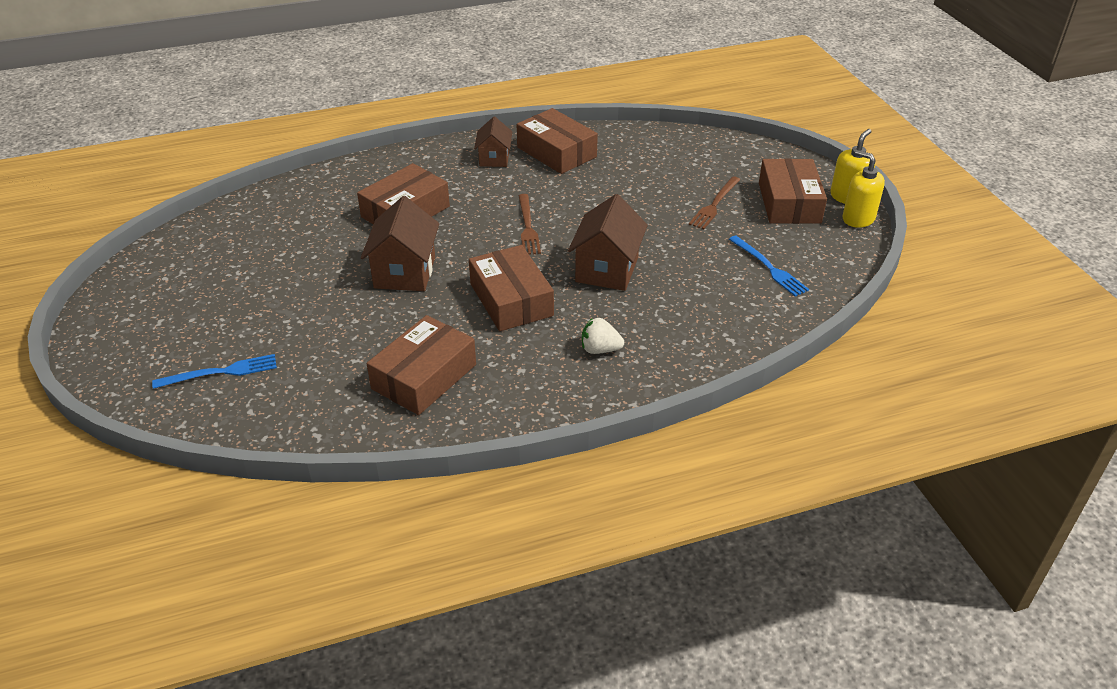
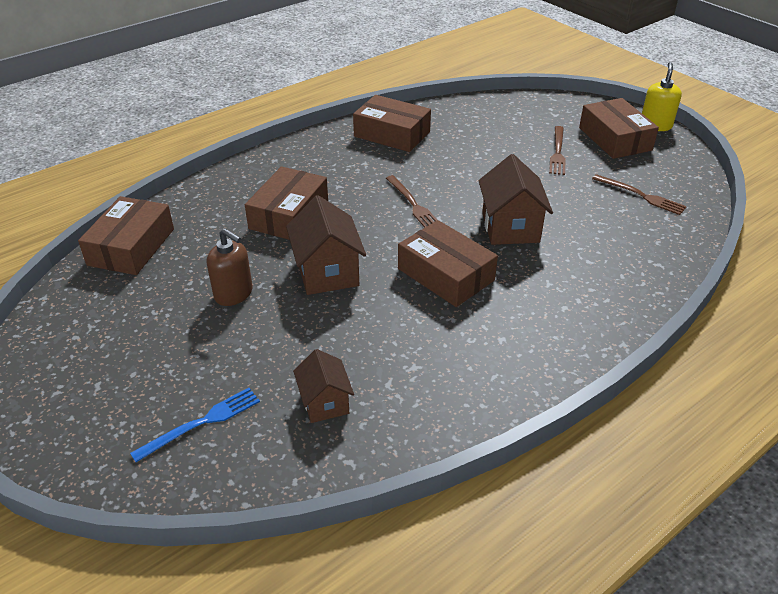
camera: 20 degrees left, 0 degrees up
brown box [367,315,476,415] -> brown box moved to [78,196,174,275]
brown house [474,117,512,167] -> brown house moved to [293,349,354,423]
white strawberry [582,318,624,354] -> none
blue fork [729,236,809,297] -> brown fork [592,174,687,215]
yellow soap dispenser [843,150,885,228] -> none
none -> brown soap dispenser [207,228,253,306]

